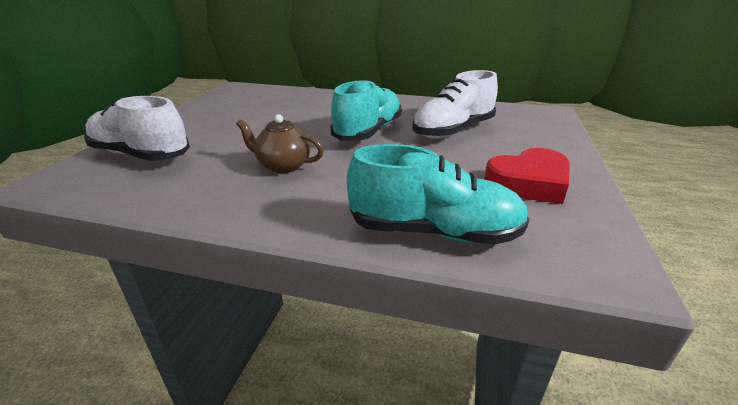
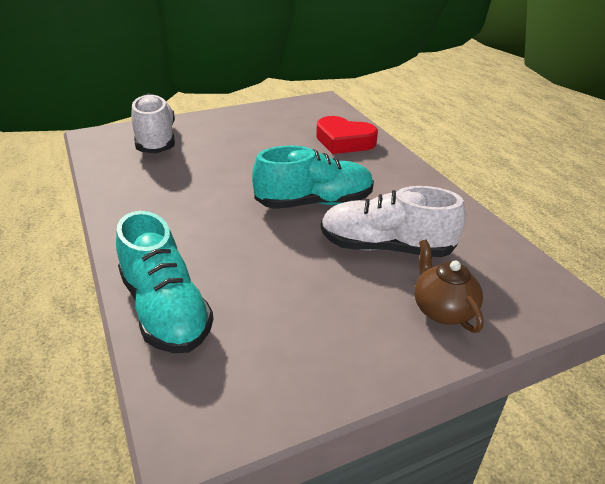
camera: 50 degrees right, 5 degrees up
brown teapot [236,114,324,173] -> brown teapot moved to [415,240,484,333]
red heart [484,148,570,204] -> red heart moved to [316,116,378,154]

